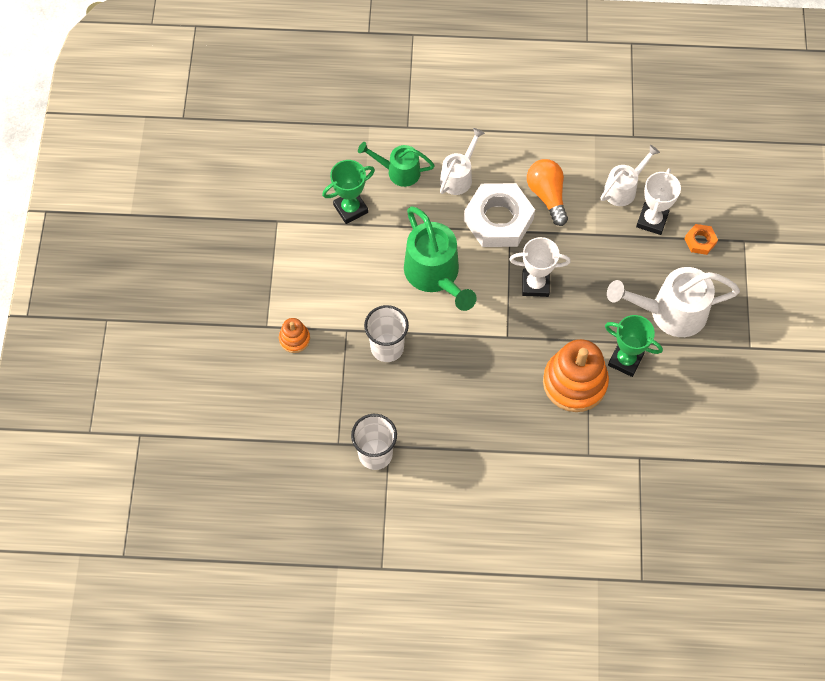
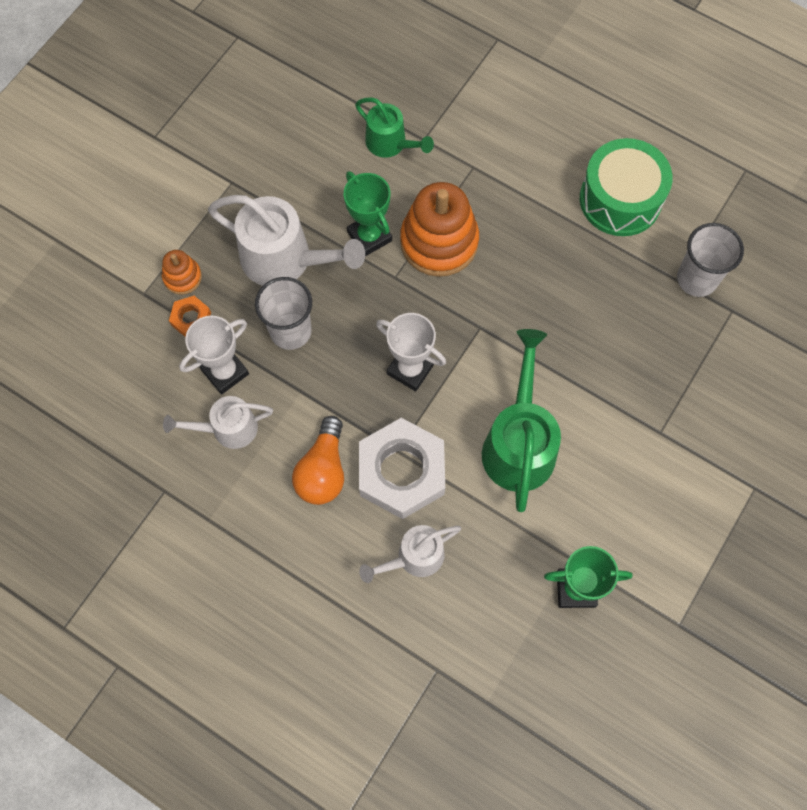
camera: 150 degrees left, 5 degrees up
orange stacking toy [279,318,310,353] -> orange stacking toy moved to [162,250,202,295]
green watering can [358,142,435,187] -> green watering can moved to [355,97,434,158]
white cup [364,305,409,362] -> white cup moved to [255,277,312,350]
none -> green drum [580,138,673,236]

